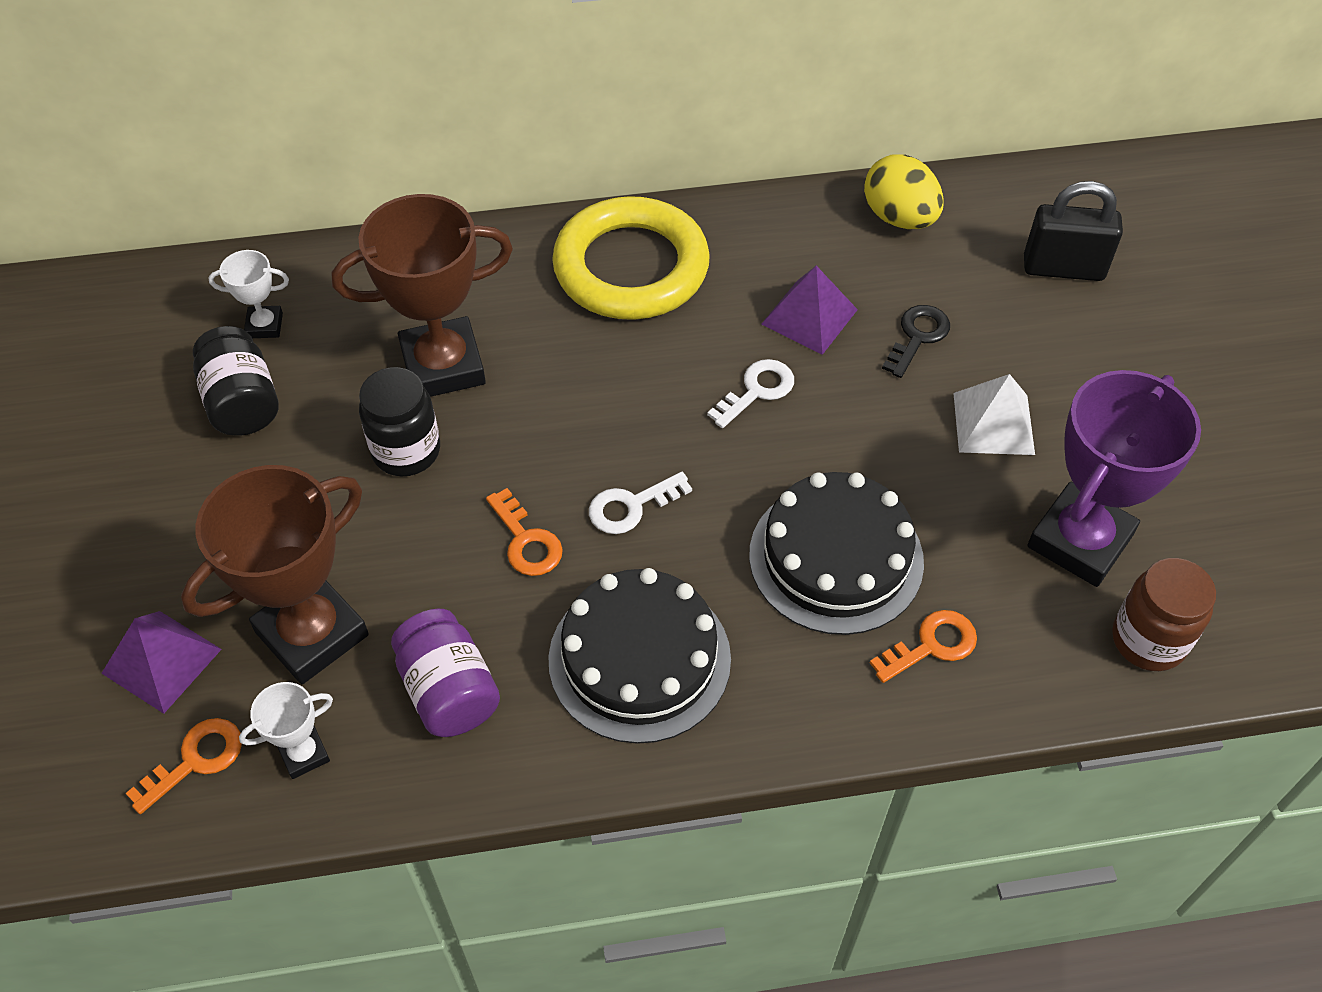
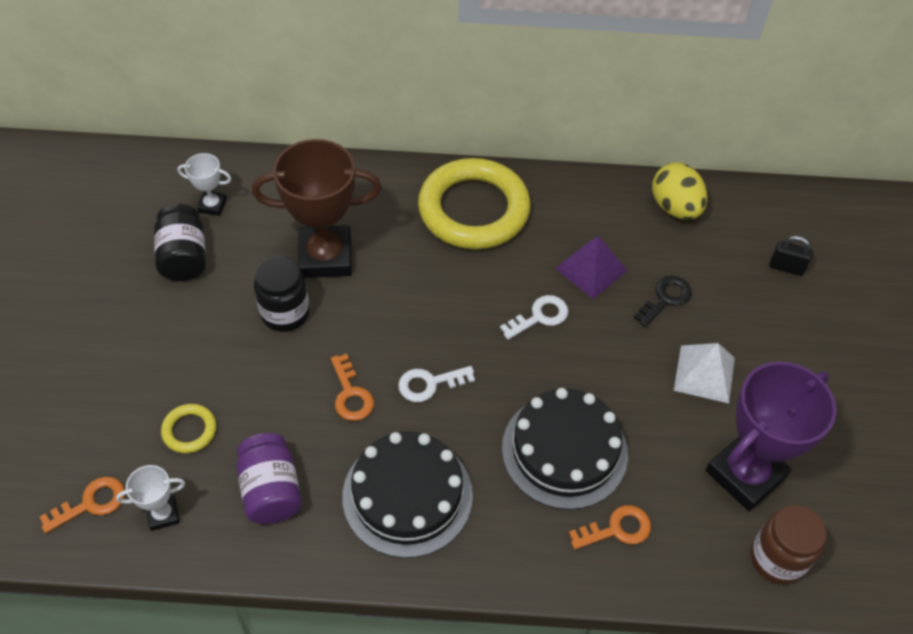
camera: 10 degrees right, 0 degrees up
purple pyramid [101,611,222,714] -> none
brown trophy [181,465,369,684] -> yellow ring [161,404,216,453]
black padlock [1024,181,1123,281] -> black padlock [770,236,813,276], size x0.57

